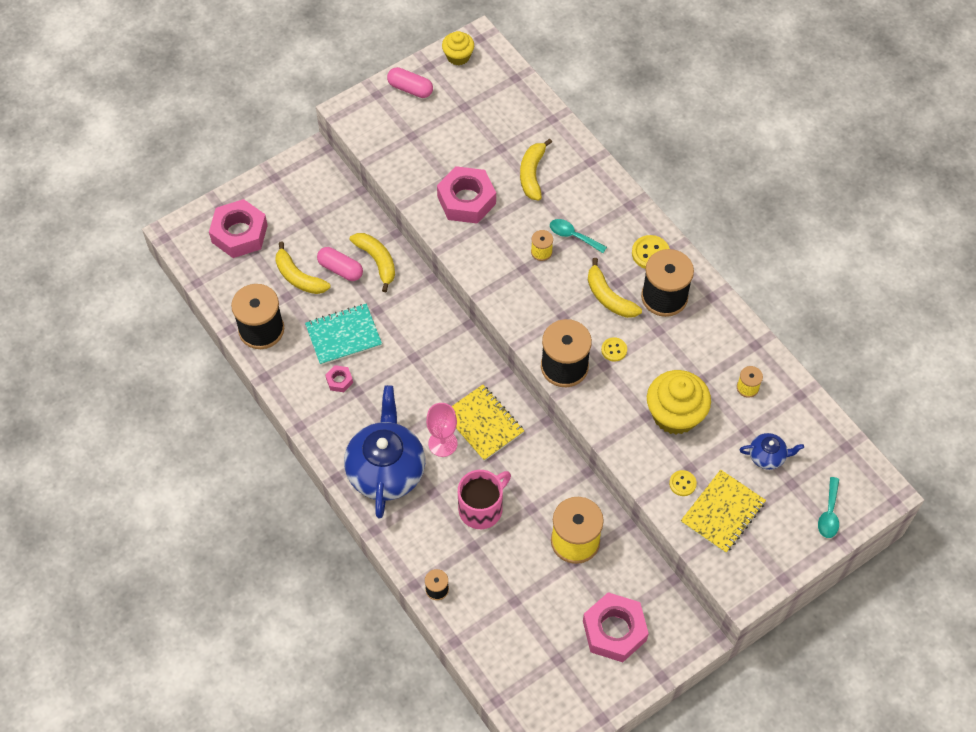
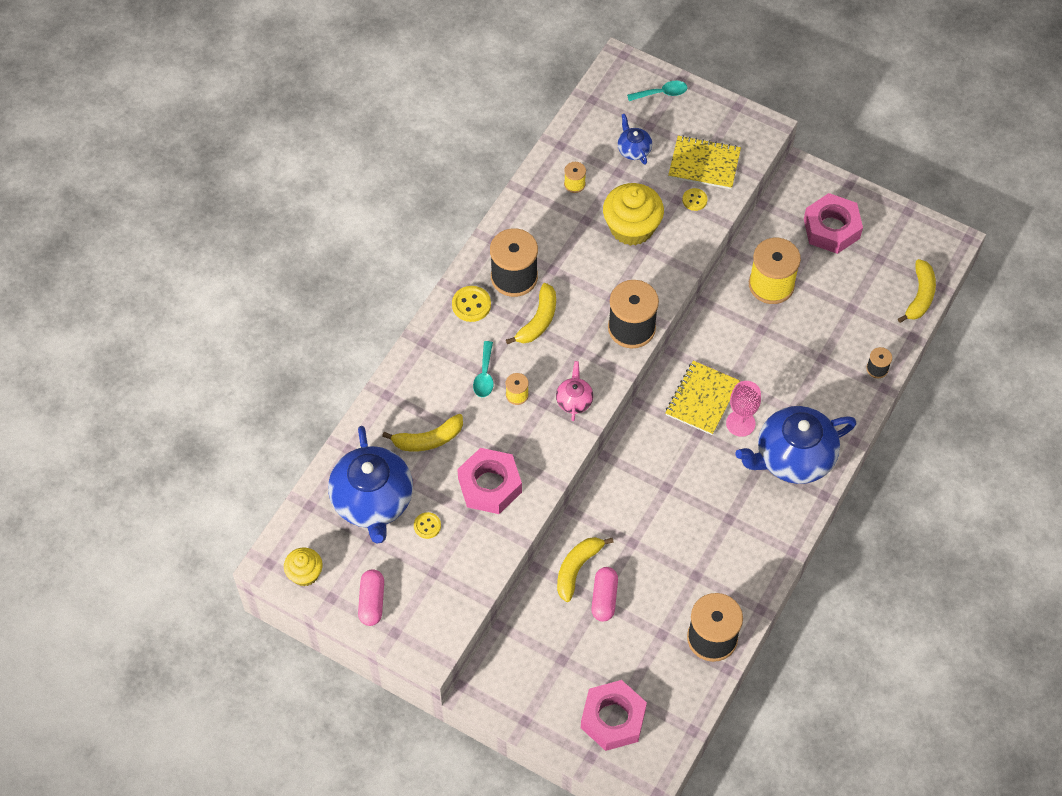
camera: 115 degrees left, 0 degrees up
yellow banana [275,242,330,294] -> yellow banana moved to [898,259,936,323]
turquoise notebook [305,304,382,365] -> none
pink nut [325,365,353,392] -> none
pink mug [458,470,511,529] -> none
yellow button [601,337,627,362] -> yellow button moved to [414,512,441,539]
none -> blue teapot [328,426,413,544]
none -> pink teapot [556,361,593,421]

